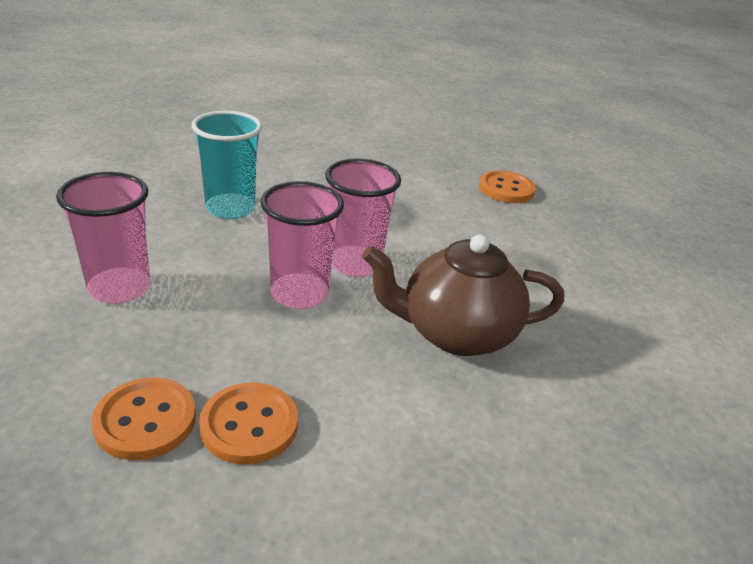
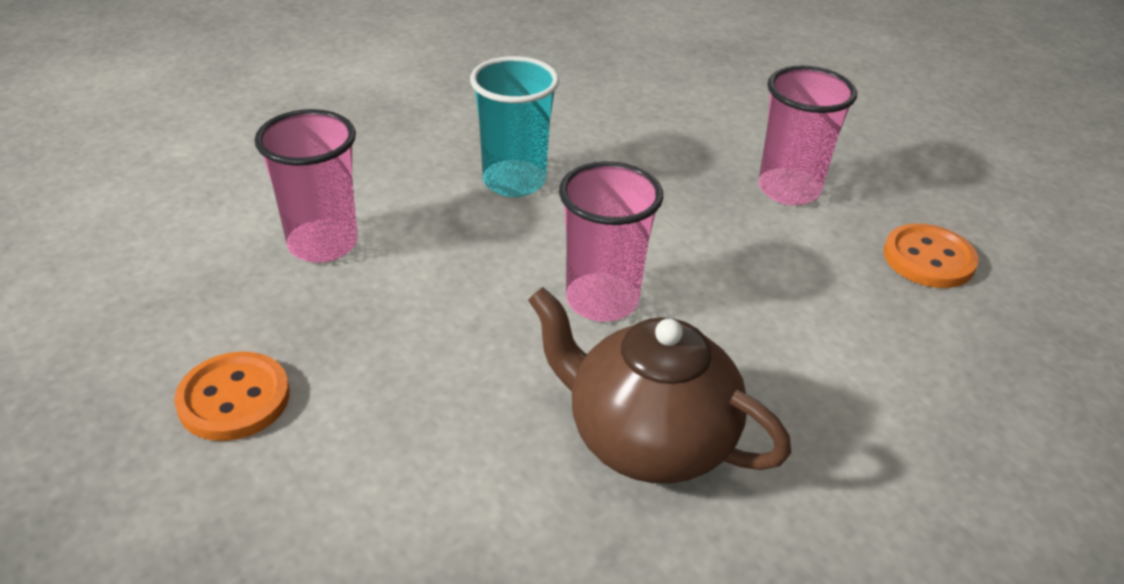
camera: 35 degrees right, 5 degrees up
orange button [199,382,298,465] -> none
pink cup [261,181,344,309] -> pink cup moved to [758,65,857,205]

